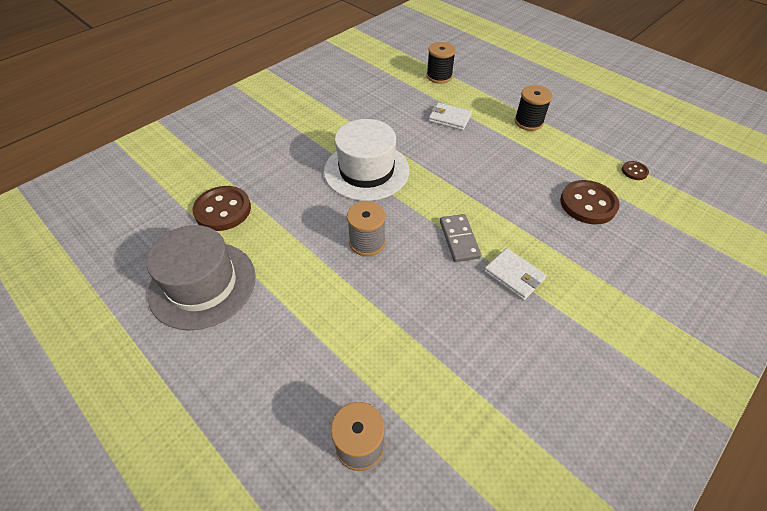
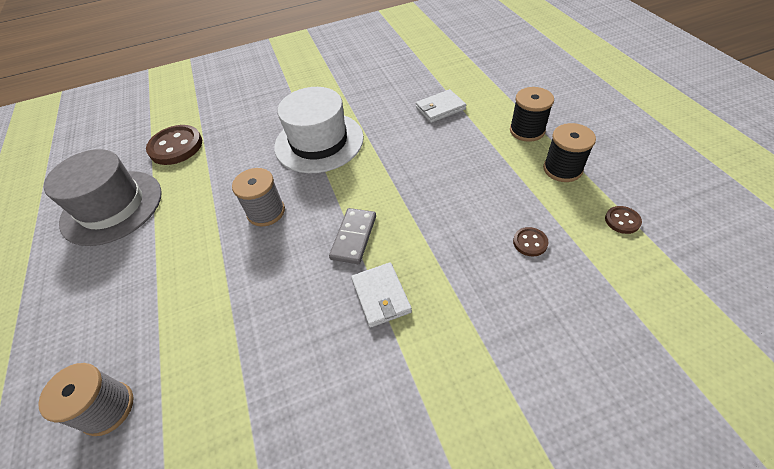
camera: 30 degrees right, 0 degrees up
black spool [426,42,456,84] -> black spool moved to [543,123,596,182]
white wallet [429,103,472,130] -> white wallet turned 75 degrees counterclockwise [416,89,466,123]
brown button [560,180,620,224] -> brown button [513,227,549,256], size x0.48

